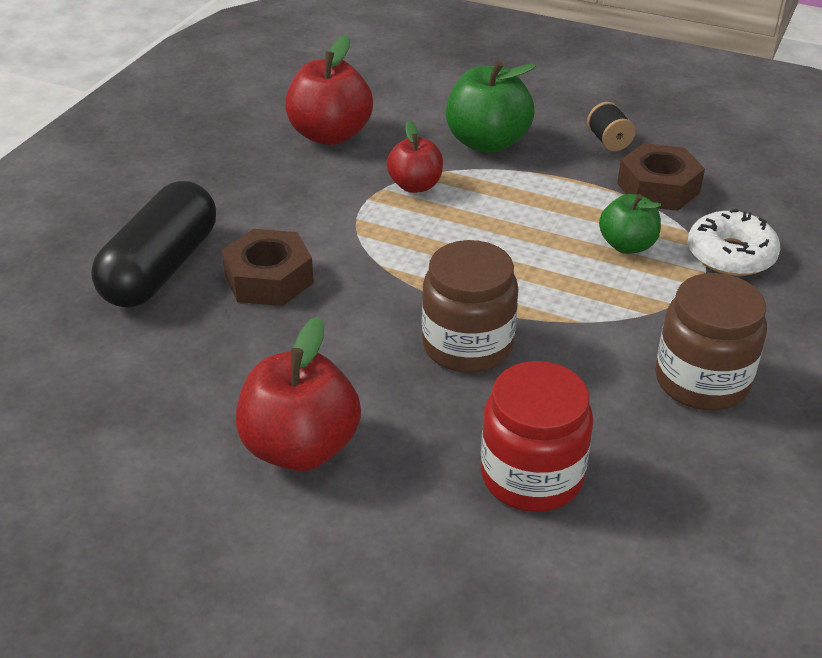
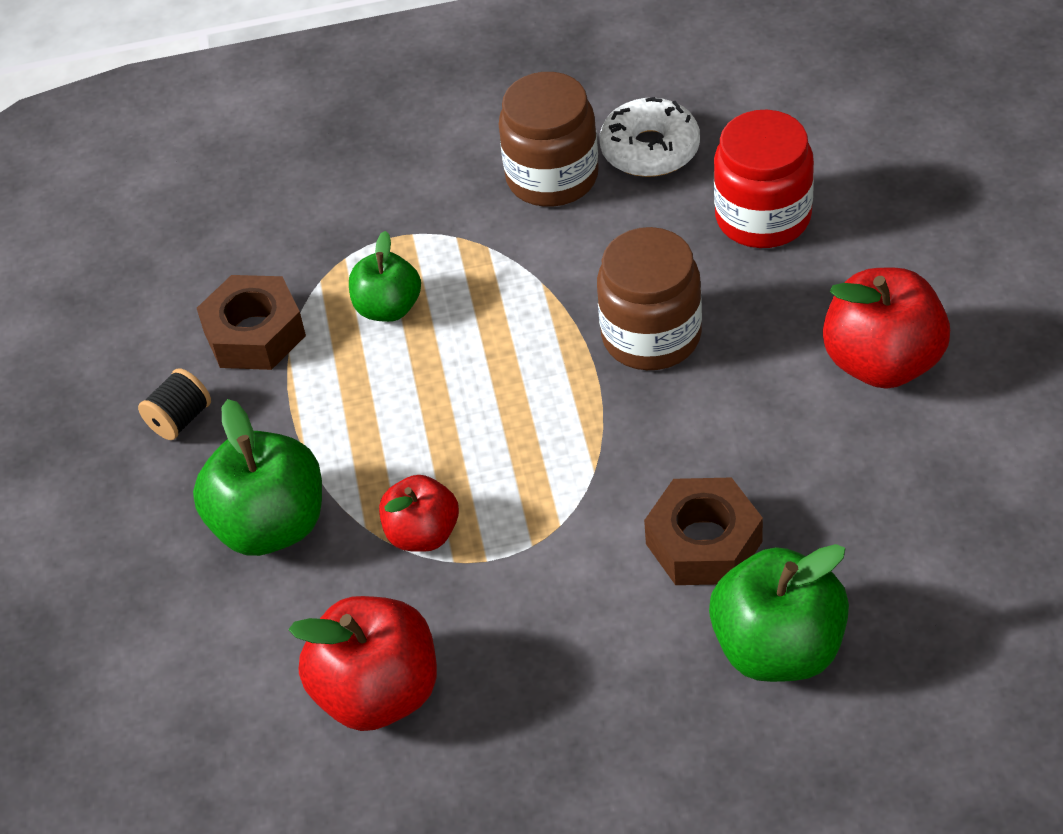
camera: 120 degrees left, 10 degrees up
black capsule [91,181,216,308] -> green apple [709,544,849,682]
white donut [688,209,780,276] -> white donut moved to [600,97,700,177]

